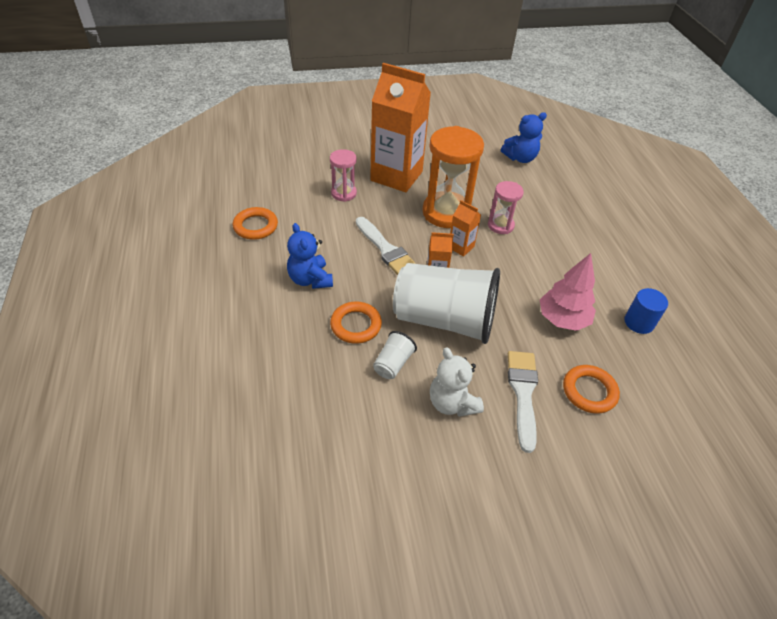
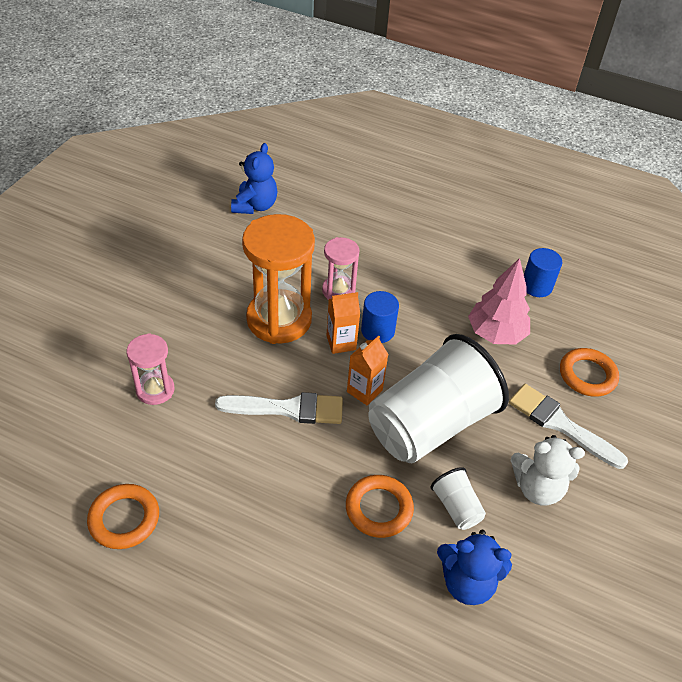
camera: 55 degrees left, 0 degrees up
blue teddy bear [287,223,333,289] -> blue teddy bear moved to [437,530,512,605]
orange carton [370,63,431,192] -> none
none -> blue cylinder [361,291,399,343]

